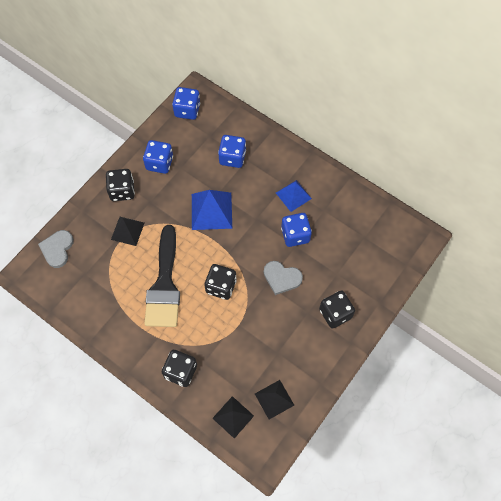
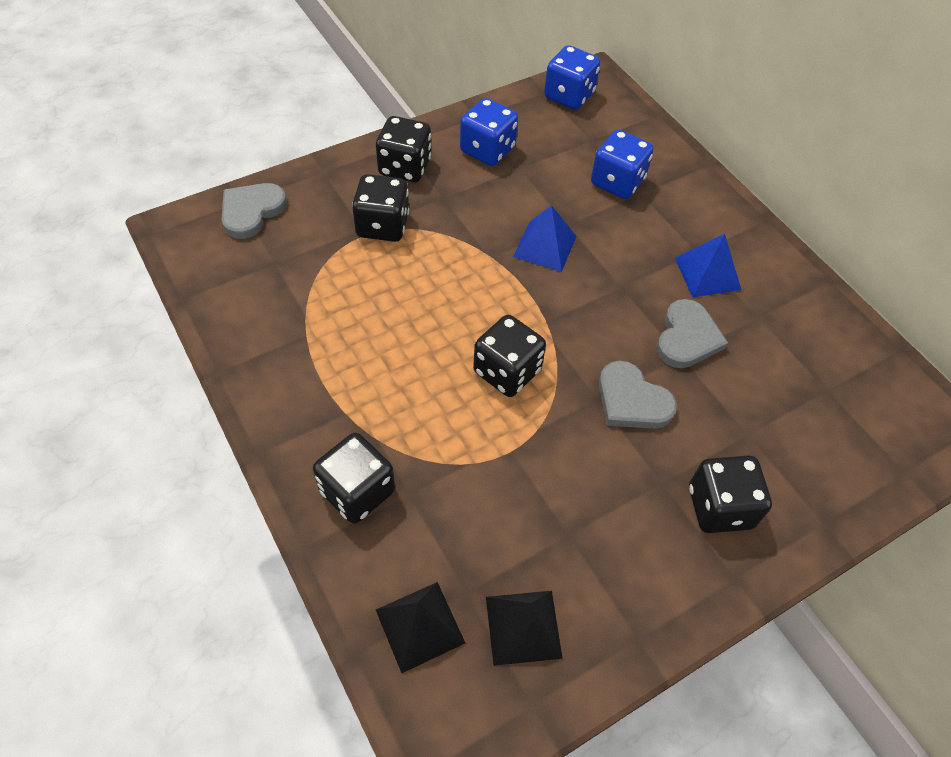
camera: 20 degrees right, 10 degrees down
black pyramid [111,217,144,246] -> black dice [352,174,409,242]
black brush [144,225,180,327] -> none
blue pyramid [192,190,232,230] -> blue pyramid [513,205,577,272], size x0.66
blue dice [281,213,312,247] -> grey heart [657,299,728,368]

